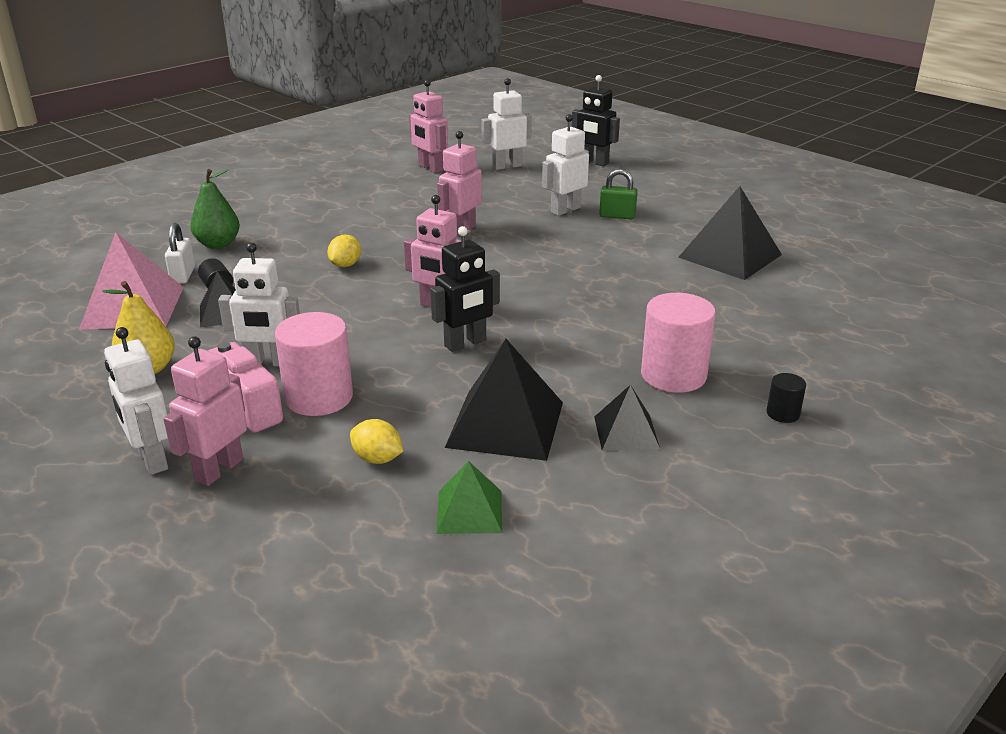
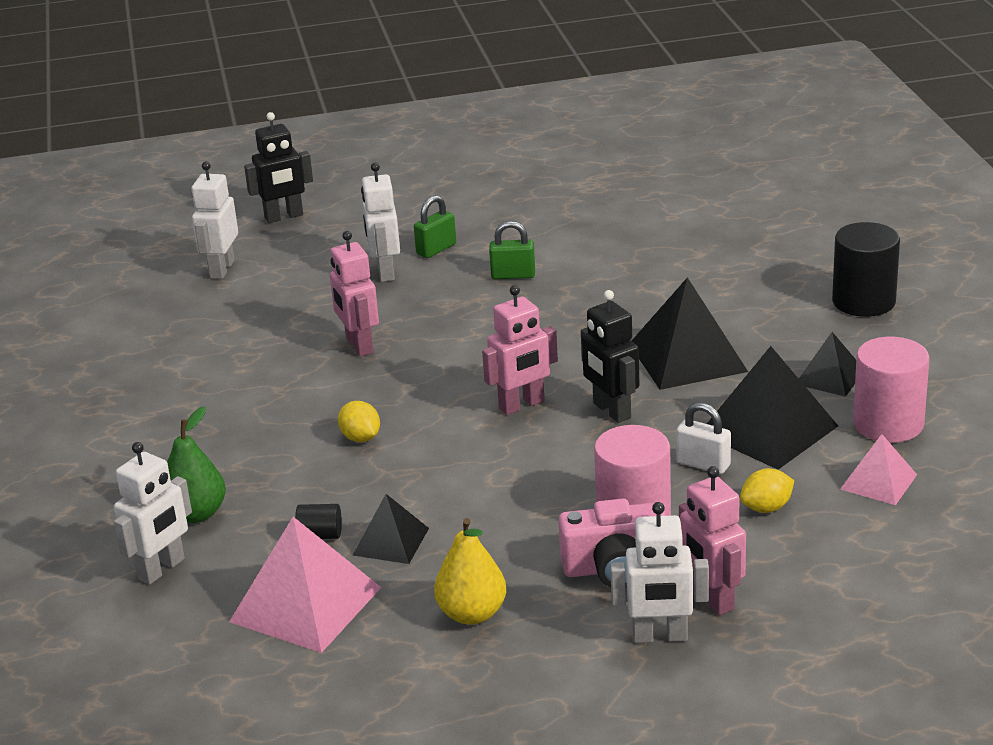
camera: 55 degrees left, 0 degrees up
white padlock [165,223,195,284] -> white padlock moved to [676,403,731,474]
white robot [218,243,300,366] -> white robot moved to [114,442,192,585]
pink robot [409,80,448,173] -> none
black robot [431,226,500,352] -> black robot turned 150 degrees clockwise [581,290,639,423]
green pyramid [436,461,502,534] -> pink pyramid [840,434,917,505]
pink cylinder [641,293,716,393] -> pink cylinder moved to [853,337,930,443]
black pyramid [678,186,782,280] -> black pyramid moved to [632,277,748,390]
black cylinder [767,373,806,423] -> black cylinder [832,222,900,317], size x2.12
none -> green padlock [489,221,535,279]

